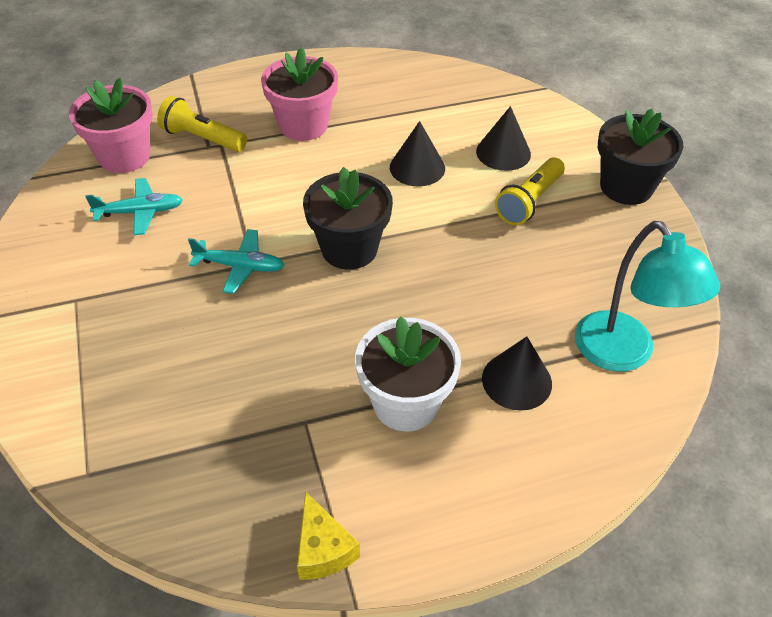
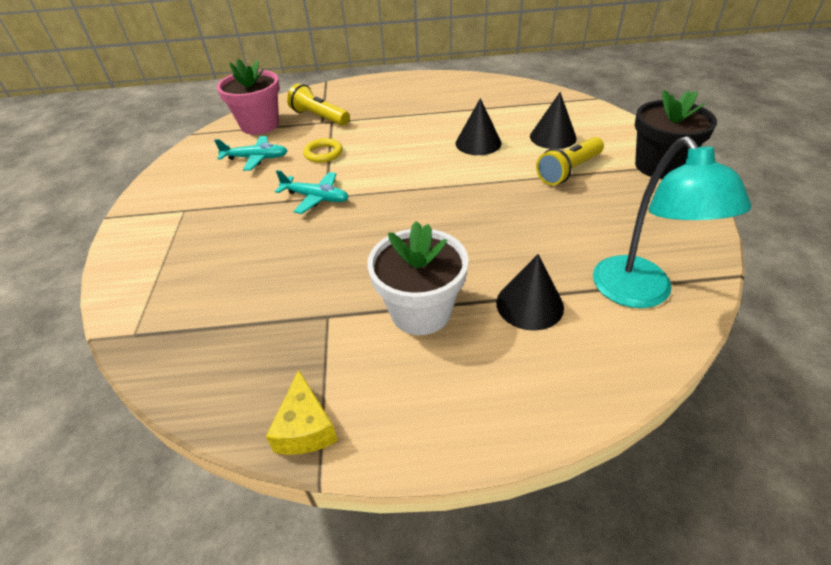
camera: 15 degrees right, 5 degrees down
pink flower pot [261,48,338,141] -> none
black flower pot [303,167,393,270] -> none
none -> yellow ring [303,138,343,163]

